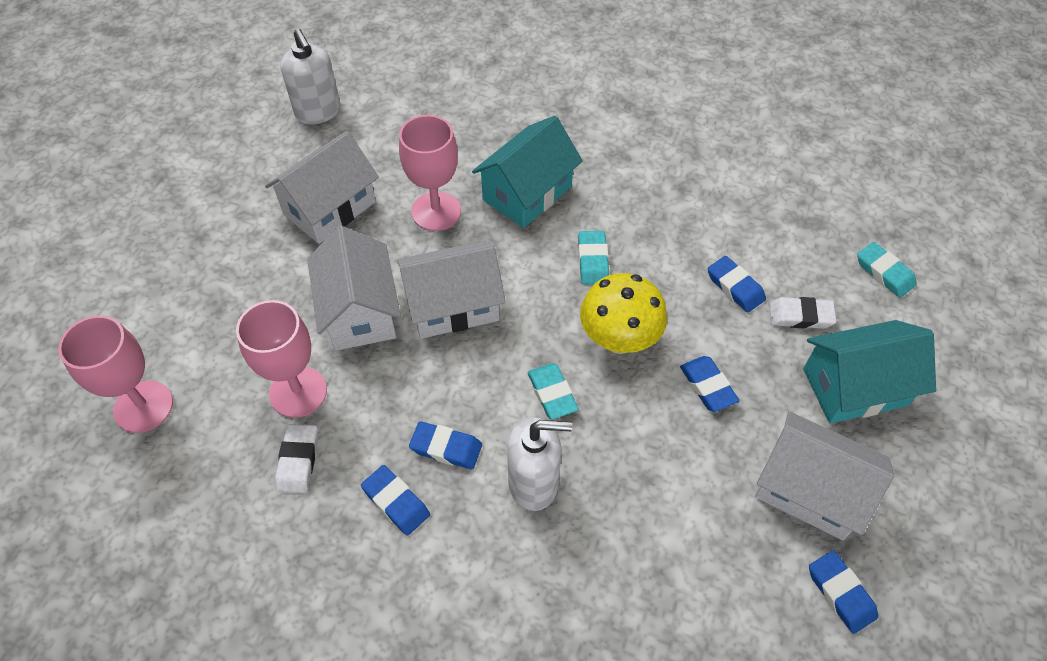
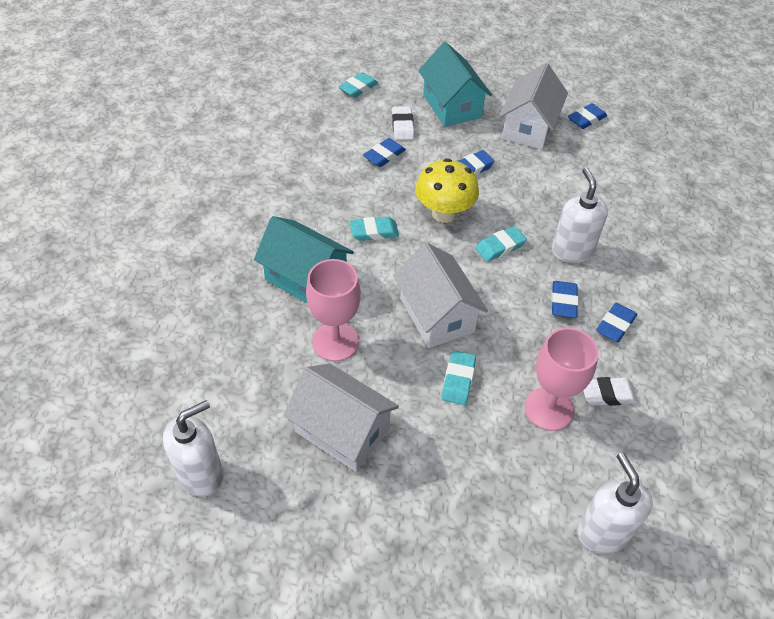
camera: 100 degrees left, 5 degrees down
pink goblet [58,315,173,433] -> white soap dispenser [577,452,653,553]
white house [307,226,401,351] -> turquoise eraser [442,350,476,405]

